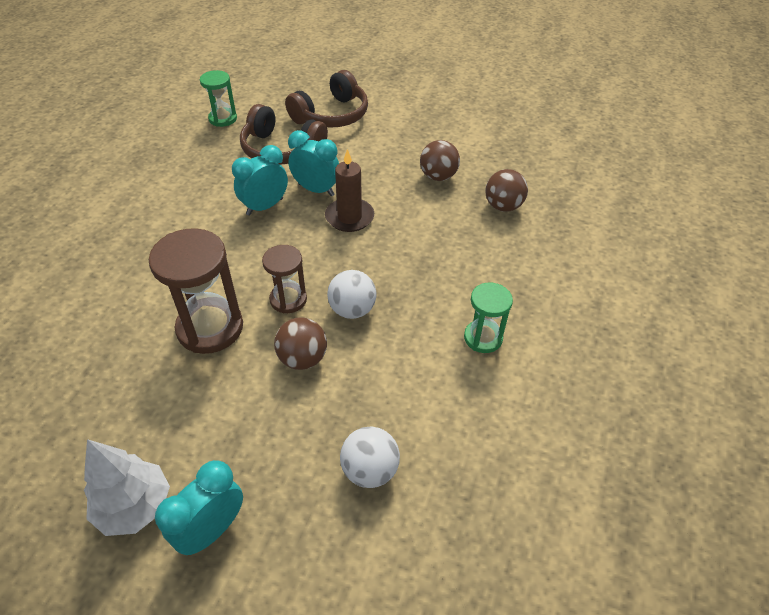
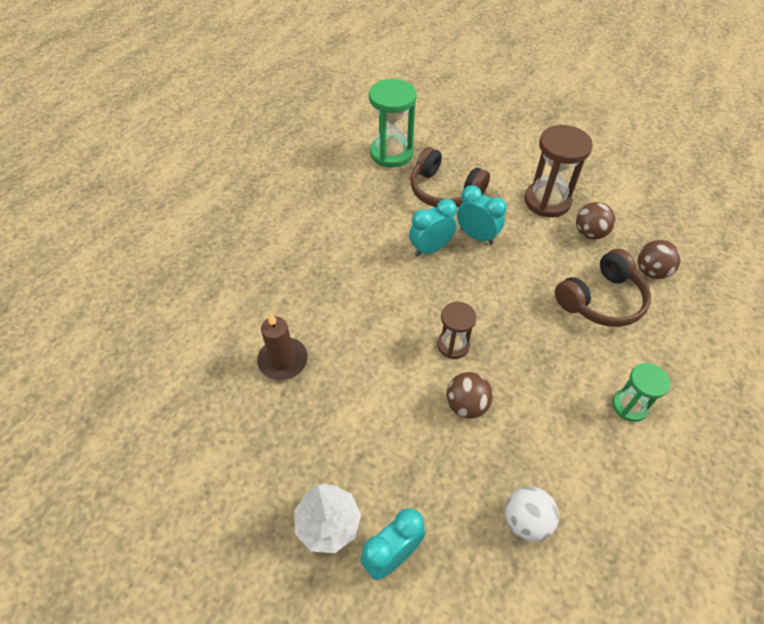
camera: 10 degrees right, 5 degrees up
brown hourglass [149,228,243,354] -> brown hourglass moved to [524,125,593,217]
green hourglass [200,70,237,127] -> green hourglass [369,79,416,168], size x1.71
brown headphones [285,70,368,128] -> brown headphones moved to [555,249,651,327]
brown candle [325,149,374,232] -> brown candle moved to [257,313,308,380]
white ball [327,270,376,319] -> none

